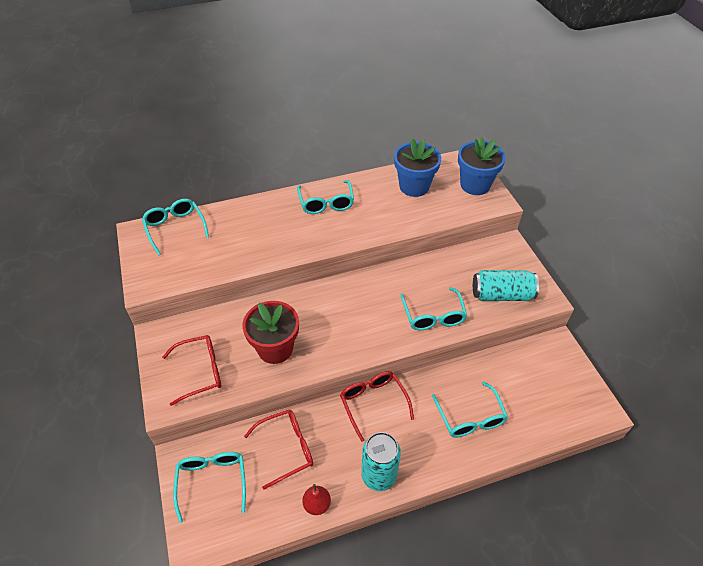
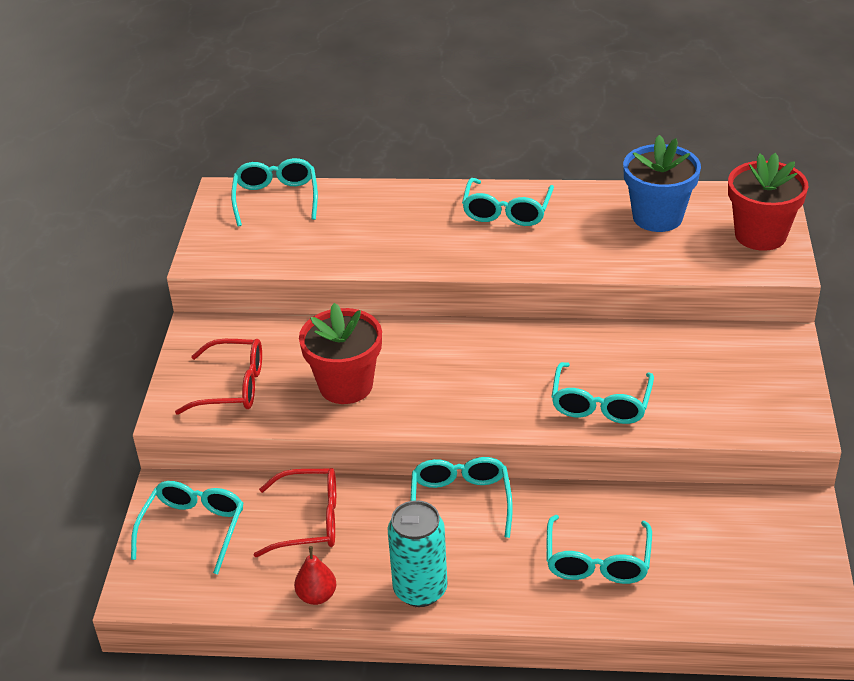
camera: 25 degrees right, 10 degrees down
red glasses [340,371,414,442] -> turquoise glasses [411,457,513,538]
blue flower pot [458,137,506,195] -> red flower pot [728,153,809,251]
turquoise can [473,270,539,301] -> none

